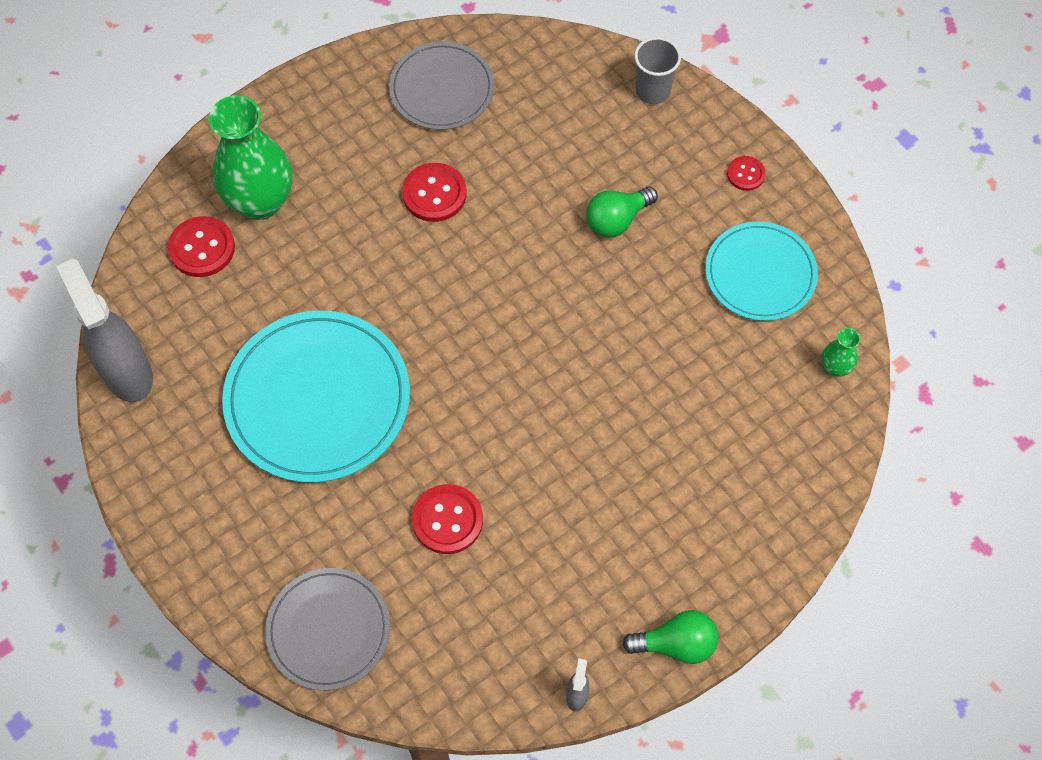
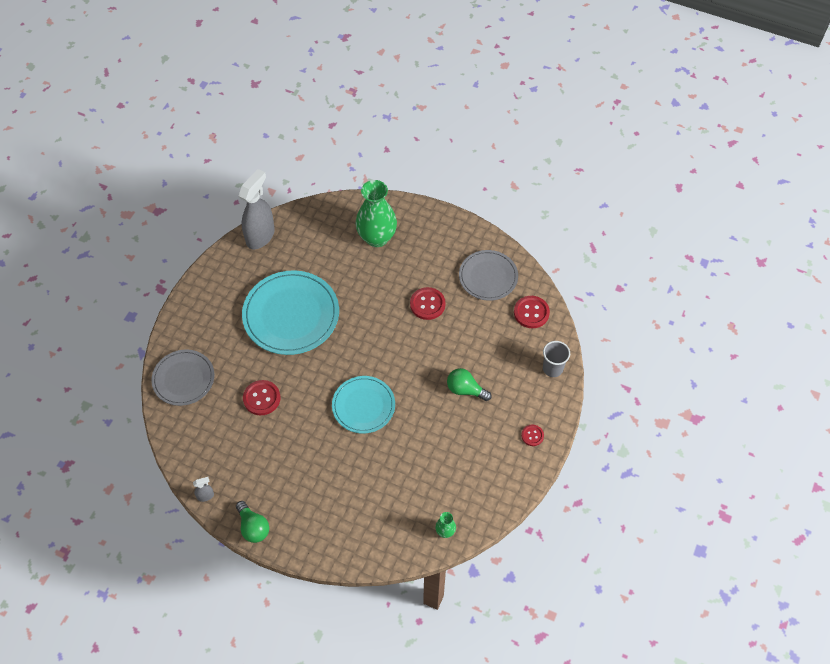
camera: 60 degrees right, 5 degrees down
red button [168,216,235,277] -> red button moved to [514,296,550,328]
turquoise plate [705,221,818,321] -> turquoise plate moved to [332,376,395,433]

